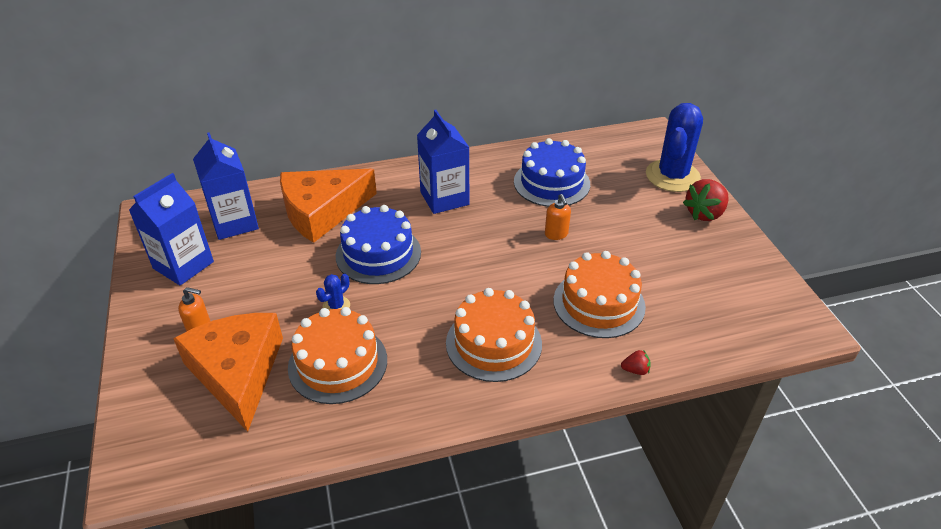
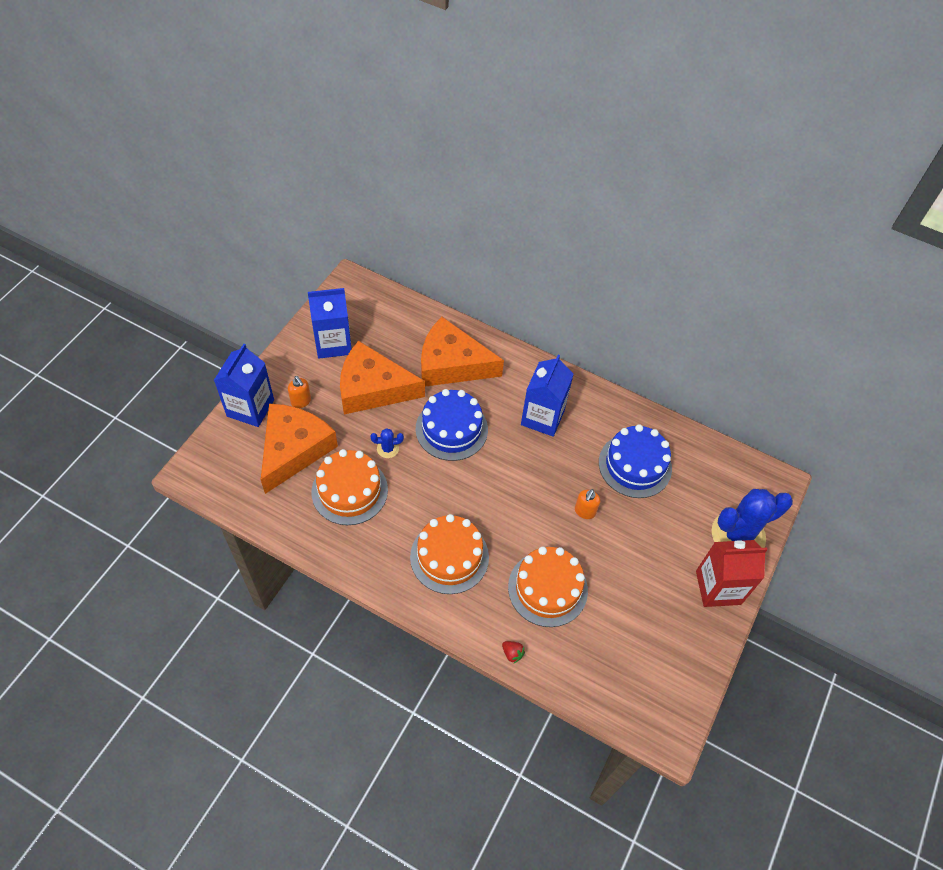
camera: 40 degrees right, 15 degrees up
blue carton [193,132,259,240] -> blue carton moved to [214,344,274,427]
red strawberry [683,179,729,221] -> red carton [696,540,768,607]
none -> orange cheese [340,341,425,414]

